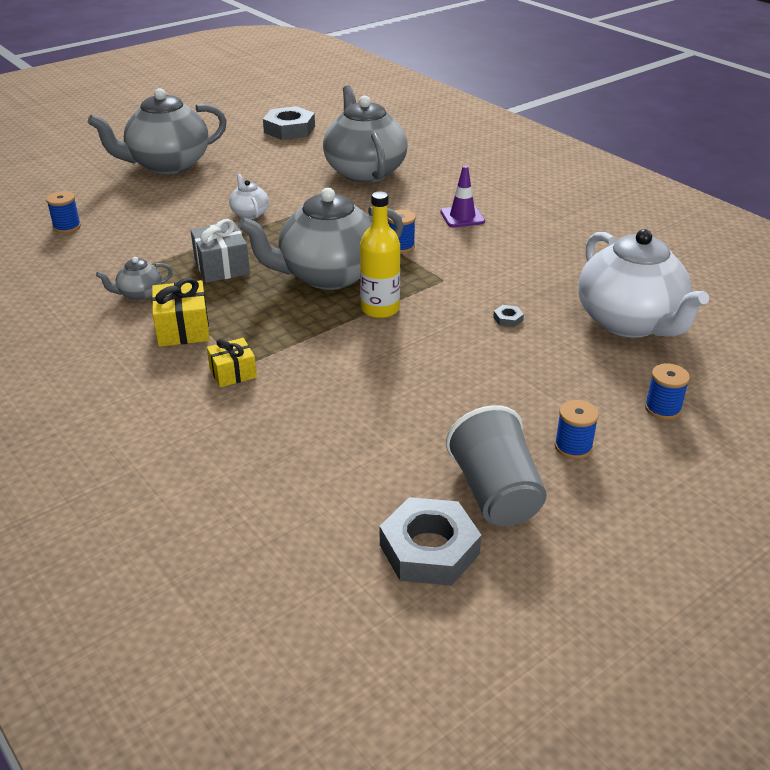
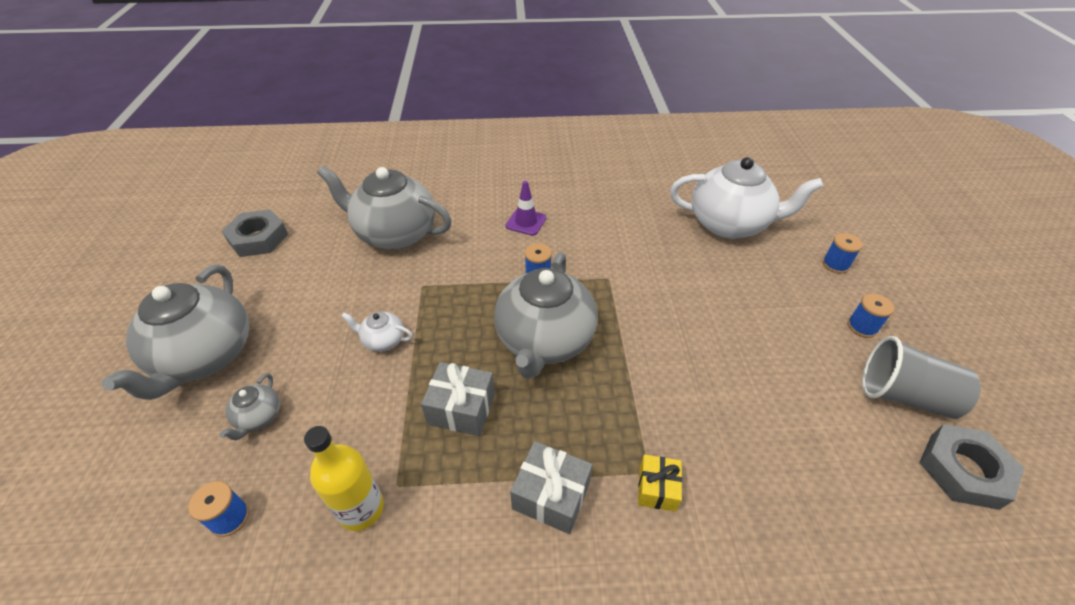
camera: 55 degrees left, 10 degrees up
grey teapot [96,257,173,301] -> grey teapot moved to [219,373,280,440]
yellow gift [152,278,210,347] -> grey gift [510,441,593,534]
yellow bottle [360,191,400,318] -> yellow bottle moved to [304,426,384,531]
grey nut [493,305,524,327] -> none

